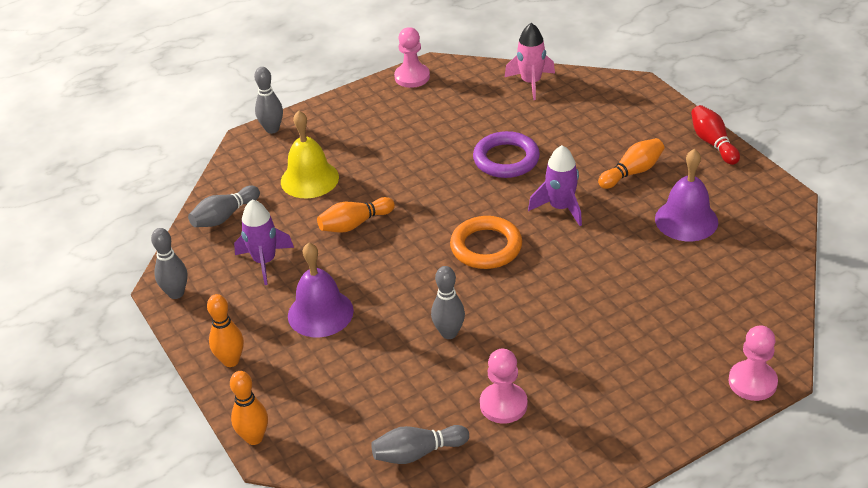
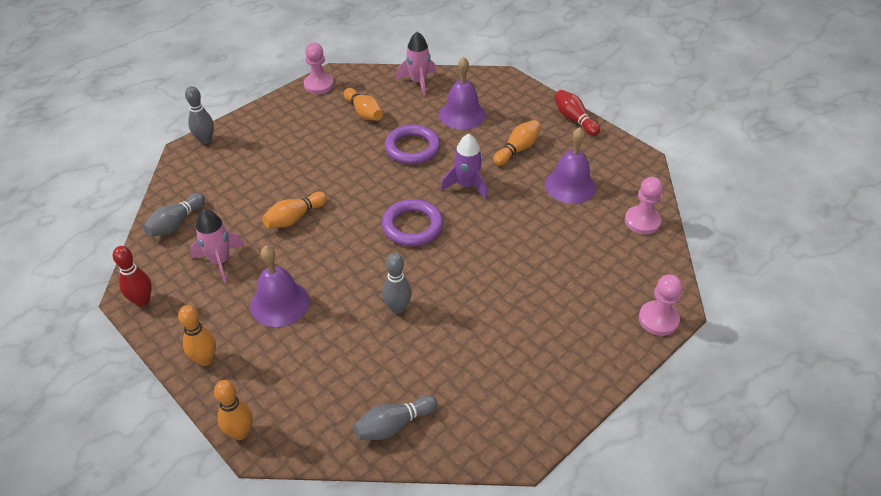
camera: 15 degrees left, 5 degrees up
grey bowling pin [151,228,188,299] -> red bowling pin [113,246,152,306]
purple rocket [234,199,294,285] -> pink rocket [190,209,244,283]
yellow bell [281,111,339,198] -> none
orange ring [450,216,522,269] -> purple ring [382,199,443,246]
pink pawn [480,349,528,424] -> pink pawn moved to [625,177,663,234]
none -> orange bowling pin [344,88,383,121]
none -> purple bell [439,57,486,129]

